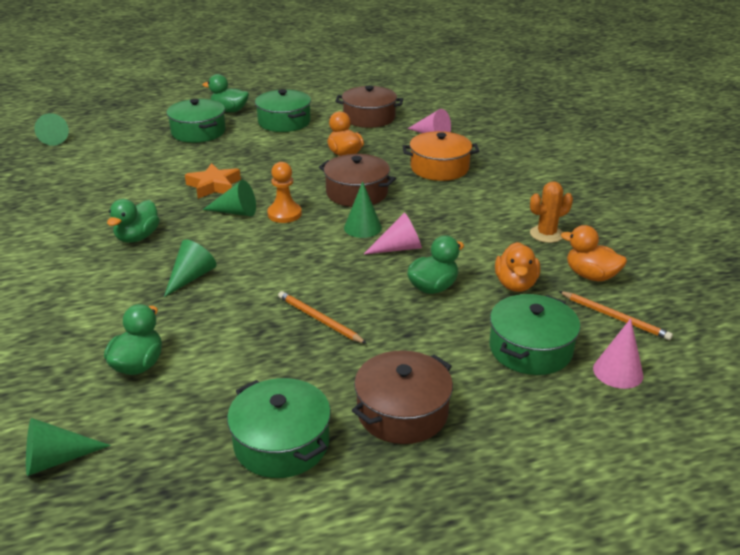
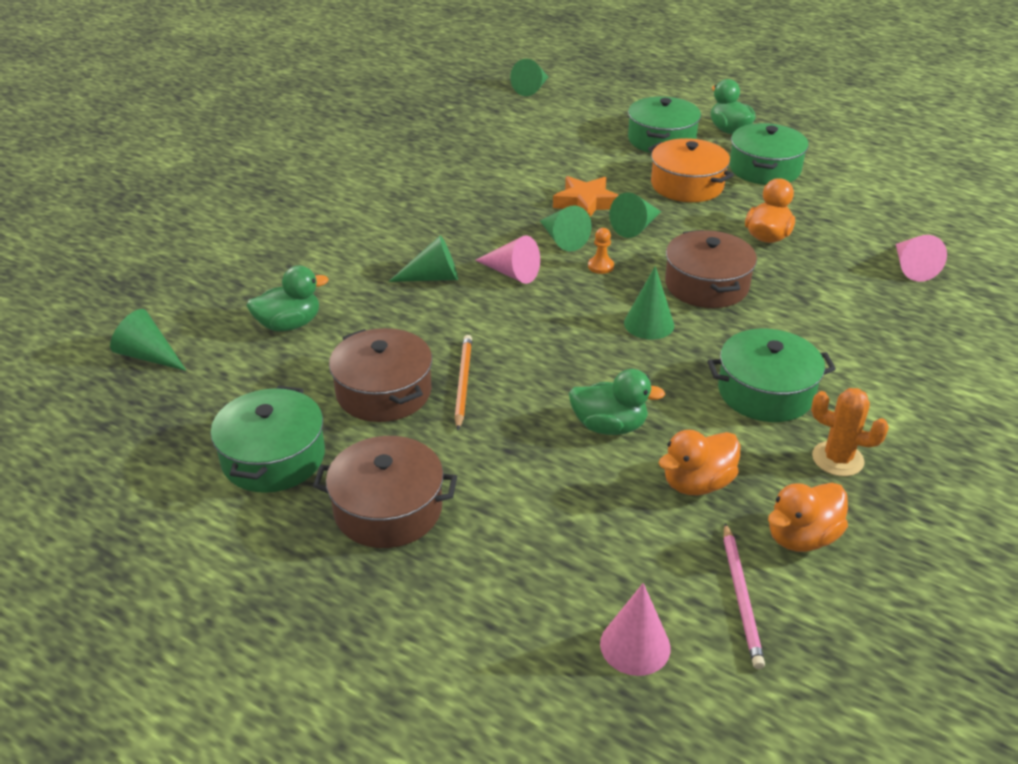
camera: 50 degrees right, 5 degrees up
green duck [107,199,160,243] -> none
orange pawn [267,162,302,223] -> orange pawn [588,228,614,274], size x0.61
brown pot [335,85,403,128] -> brown pot moved to [329,328,432,422]
pink cone [363,213,422,255] -> pink cone moved to [475,236,540,284]
orange pot [402,131,480,181] -> orange pot moved to [648,138,734,202]
green pot [489,294,580,375] -> green pot moved to [707,329,836,422]
orange pencil [559,291,673,340] -> pink pencil [723,523,765,669]
orange duck [561,225,627,281] -> orange duck turned 120 degrees counterclockwise [768,483,848,552]
none -> green cone [609,192,661,238]

